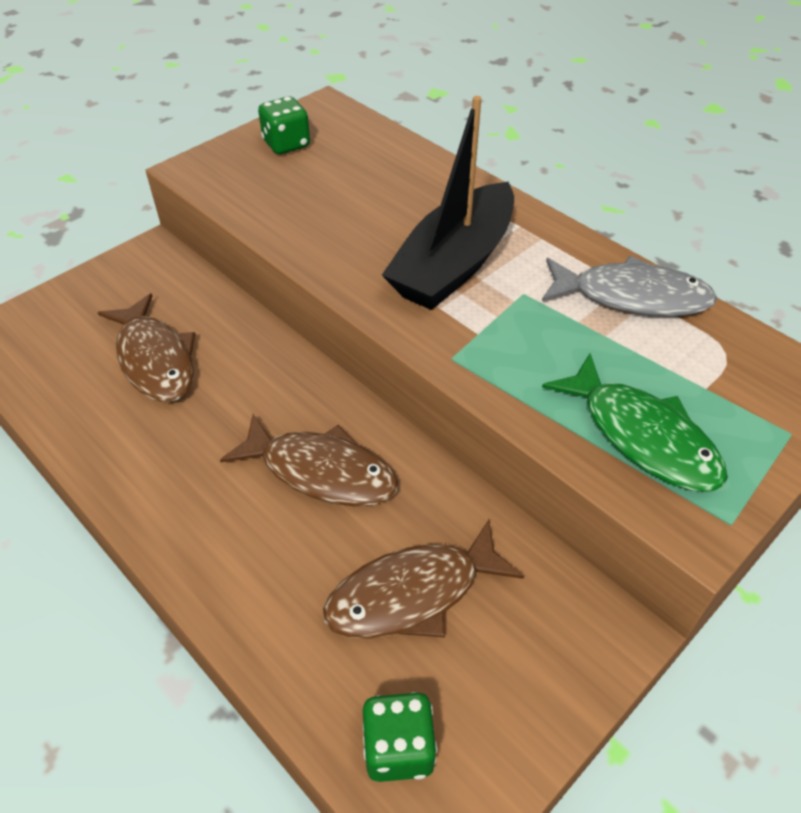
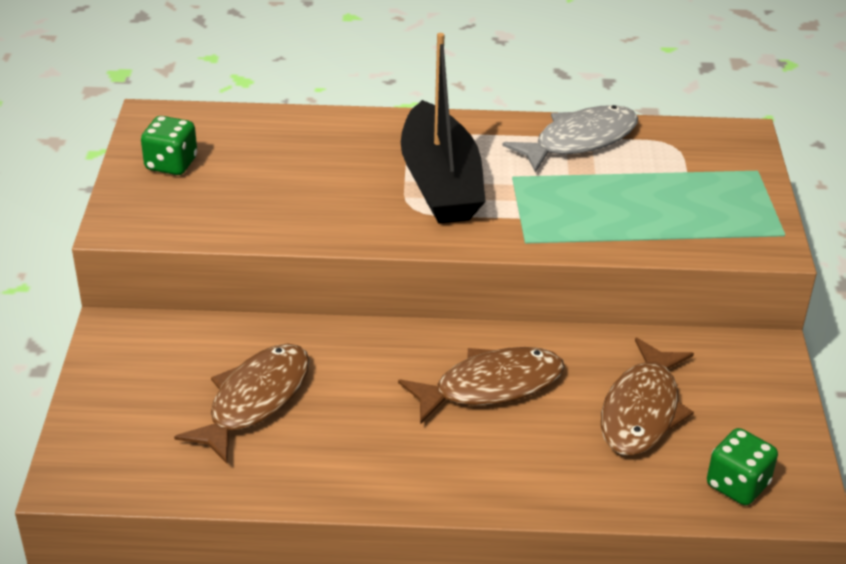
camera: 45 degrees left, 10 degrees down
brown fish [98,293,195,402] -> brown fish turned 75 degrees counterclockwise [174,343,310,464]
green fish [542,353,728,492] -> none

